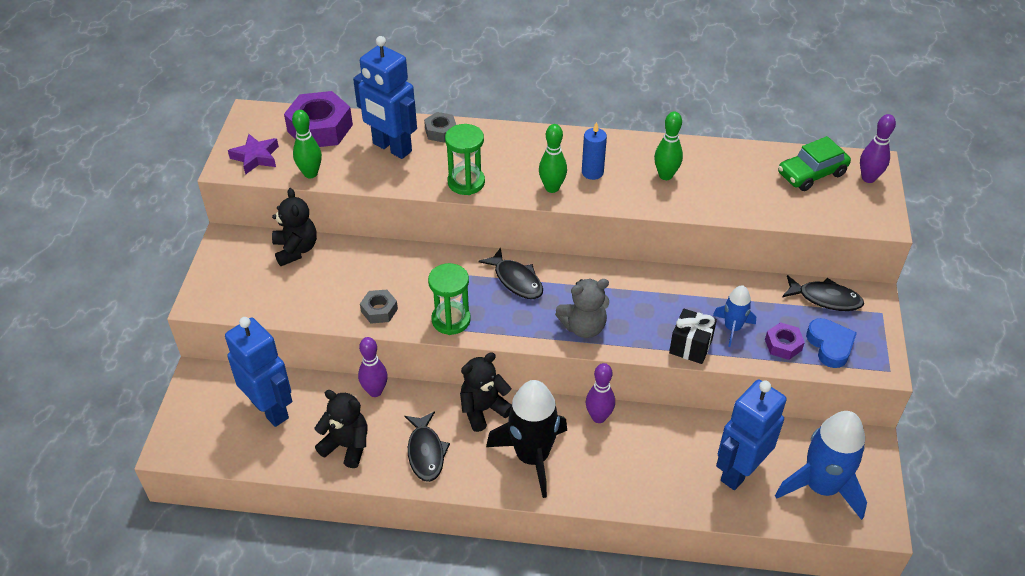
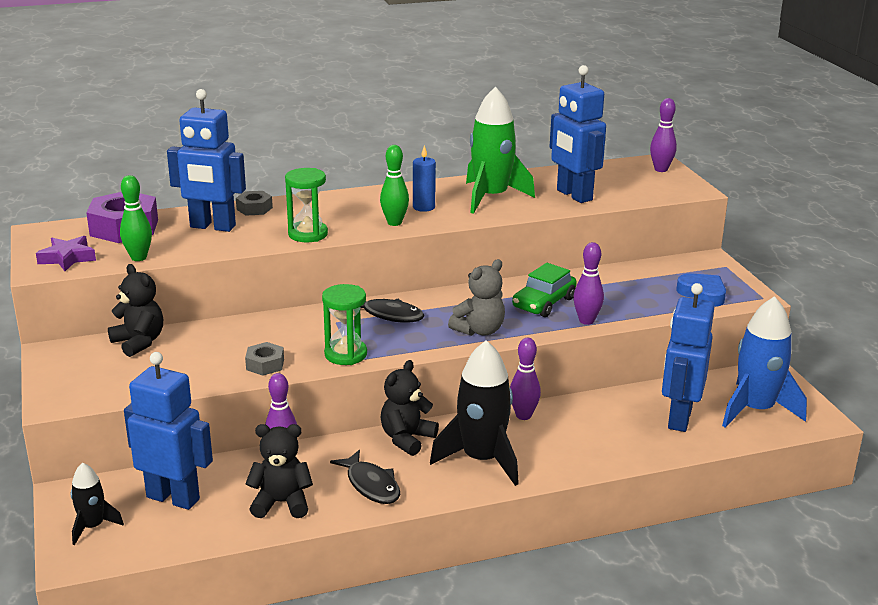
camera: 25 degrees left, 20 degrees down
green bowling pin [654,112,683,180] -> green rocket [466,86,535,214]
black gift [669,309,717,364] -> purple bowling pin [573,242,604,325]
blue rocket [713,285,756,347] -> none
purple nut [765,322,805,360] -> none
green car [778,136,851,191] -> green car moved to [512,263,577,317]
black fish [782,275,864,311] -> none
none -> black rocket [71,462,124,545]
none -> blue robot [550,65,606,203]

